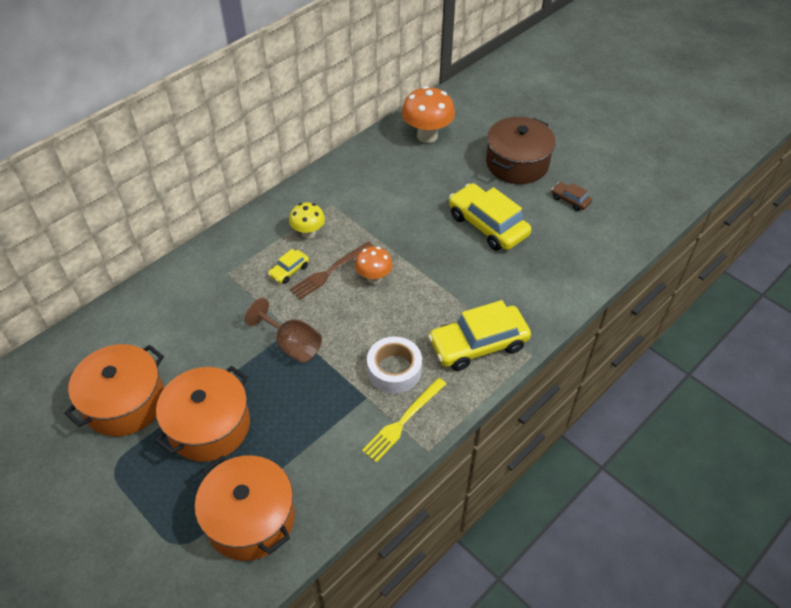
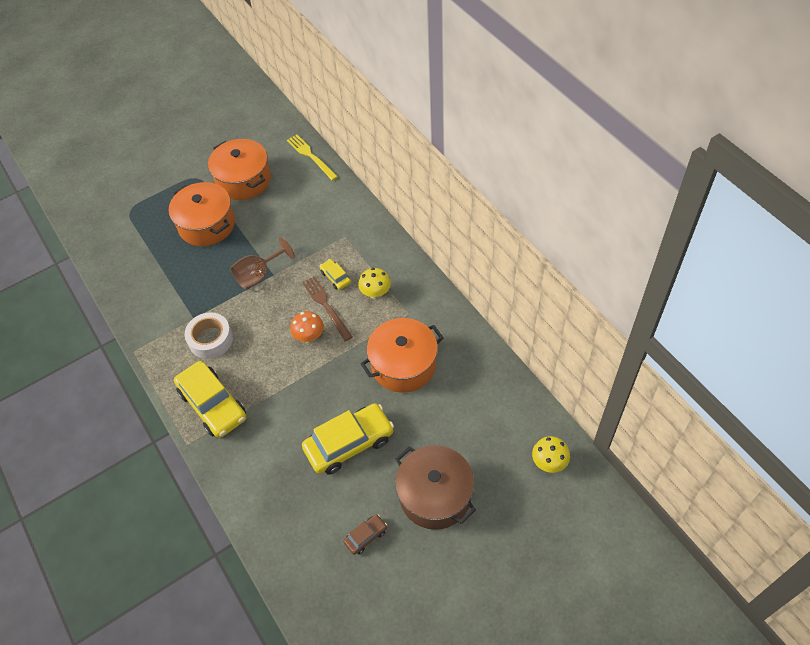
camera: 105 degrees right, 5 degrees up
orange pot [195,455,295,561] -> orange pot moved to [361,318,444,393]
yellow fork [362,378,446,462] -> yellow fork moved to [287,135,338,181]
orange mushroom [402,86,455,143] -> none
yellow car [428,300,531,371] -> yellow car turned 150 degrees clockwise [174,361,246,438]
none -> yellow mushroom [532,436,570,473]

